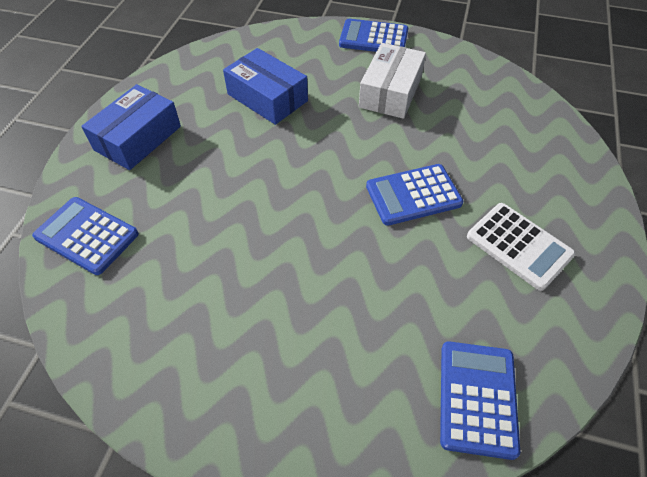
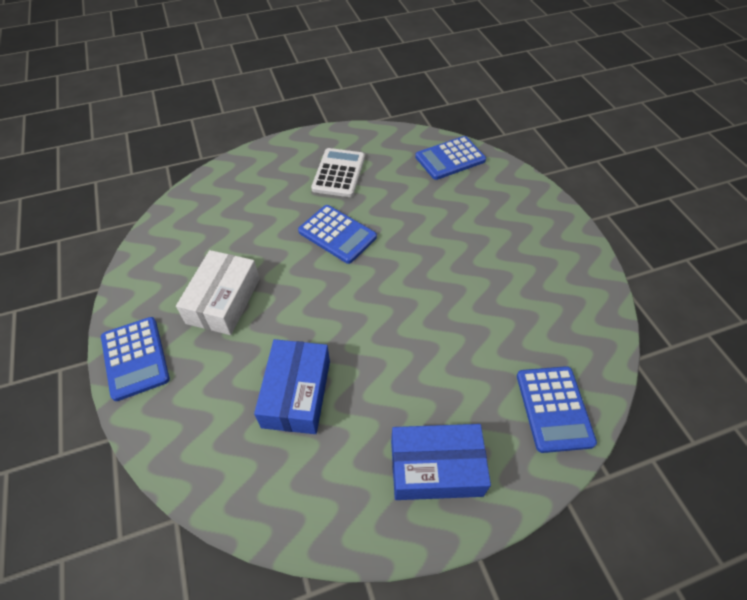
camera: 125 degrees left, 0 degrees up
white box [359,43,426,119] -> white box turned 60 degrees counterclockwise [176,250,260,335]

